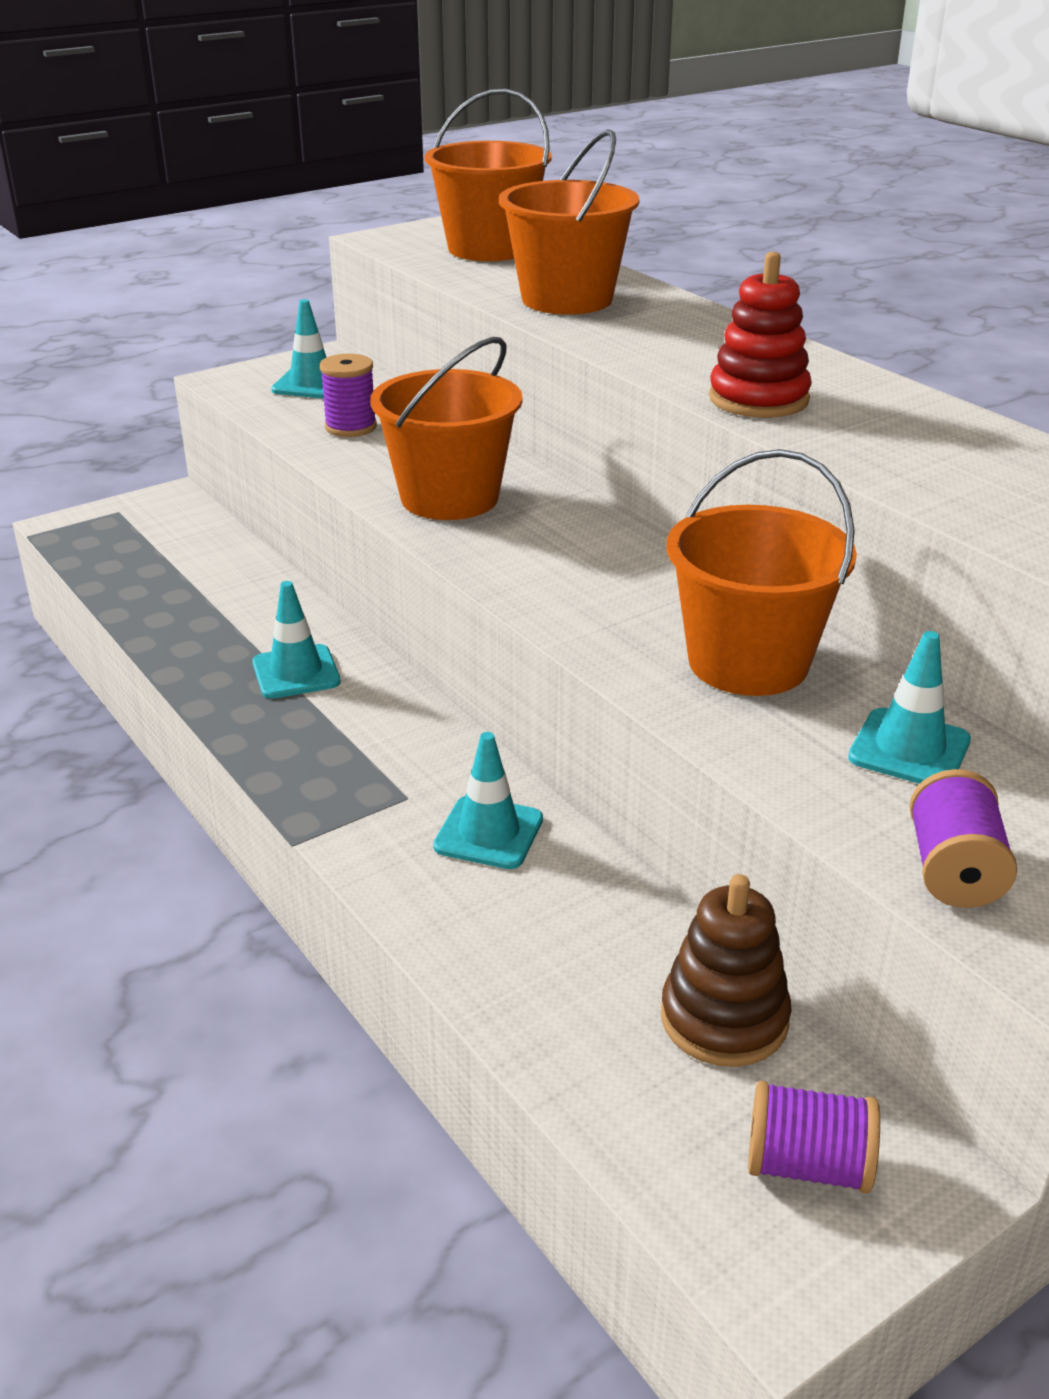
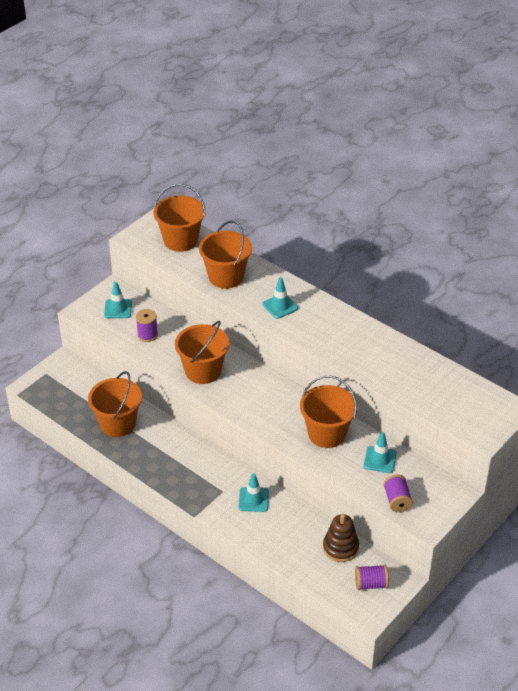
camera: 15 degrees left, 10 degrees up
turquoise traffic cone [252,581,341,699] -> turquoise traffic cone moved to [262,278,298,319]
red stacking toy [709,252,812,418] -> none
none -> orange bucket [88,371,142,437]

